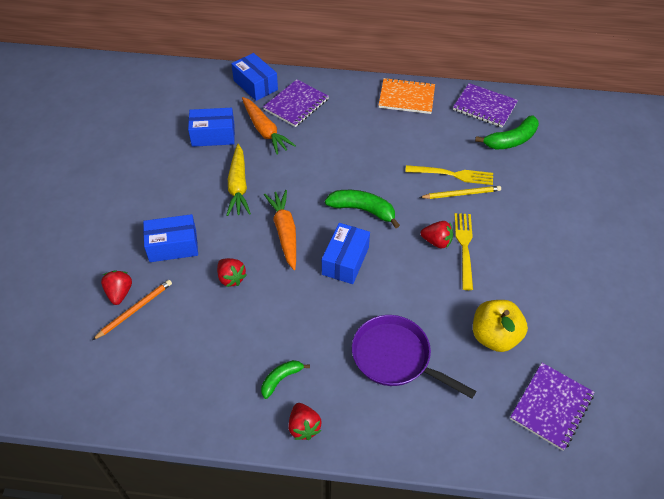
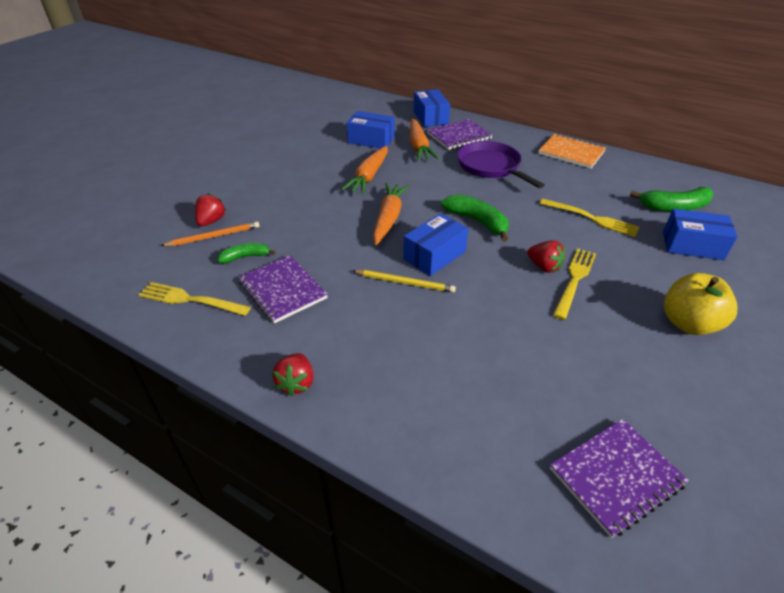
camera: 25 degrees right, 10 degrees down
blue box [143,214,198,262] -> blue box moved to [663,209,738,260]
red strawberry [217,258,247,287] -> none
yellow carrot [227,144,251,216] -> orange carrot [341,146,388,194]
green banana [261,360,310,399] -> green banana moved to [217,243,276,263]
purple pan [352,315,476,399] -> purple pan moved to [458,141,545,188]
yellow pencil [419,186,501,199] -> yellow pencil moved to [353,270,456,293]
purple notebook [453,83,518,128] -> purple notebook moved to [238,255,328,323]
yellow apple [473,300,528,352] -> yellow apple moved to [664,273,737,335]
none -> yellow fork [139,282,251,316]

